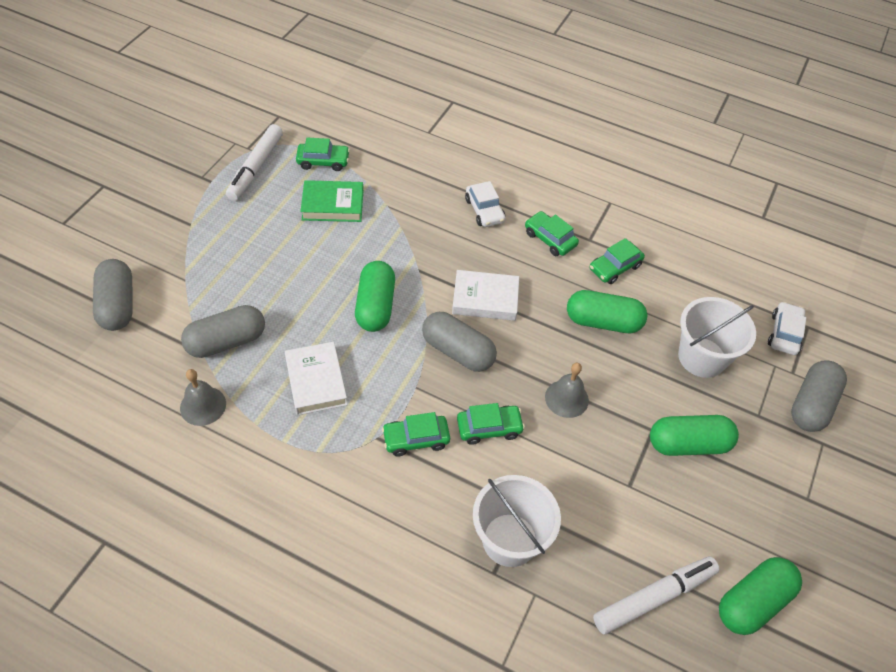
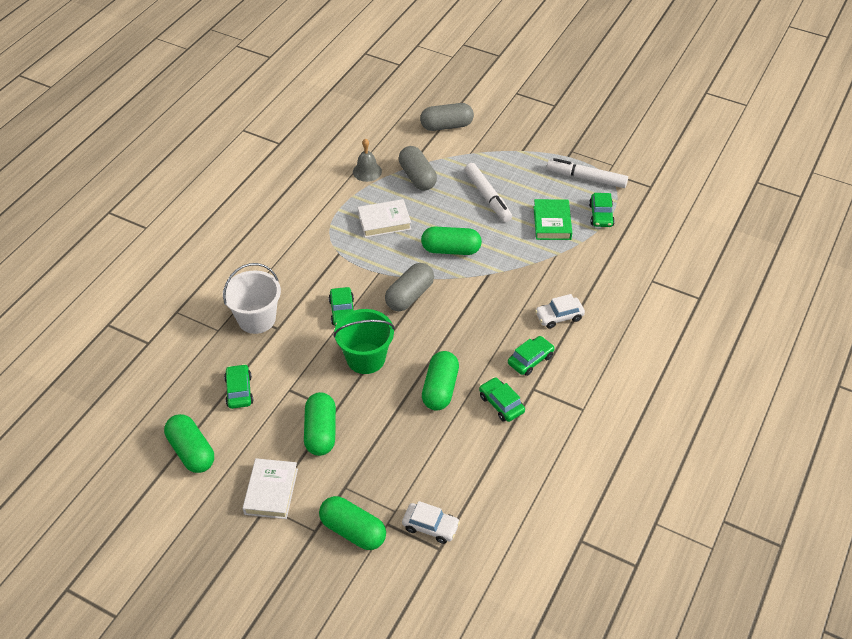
camera: 95 degrees right, 5 degrees down
green car [382,412,450,457] -> green car moved to [224,364,254,409]
white book [452,270,519,321] -> white book moved to [243,458,298,519]
grey bell [545,363,589,418] -> green bucket [333,309,395,374]
white marker [593,556,719,635] -> white marker moved to [465,163,512,222]
white bucket [678,297,756,378] -> none
grey capsule [791,360,847,432] -> green capsule [319,496,386,550]

